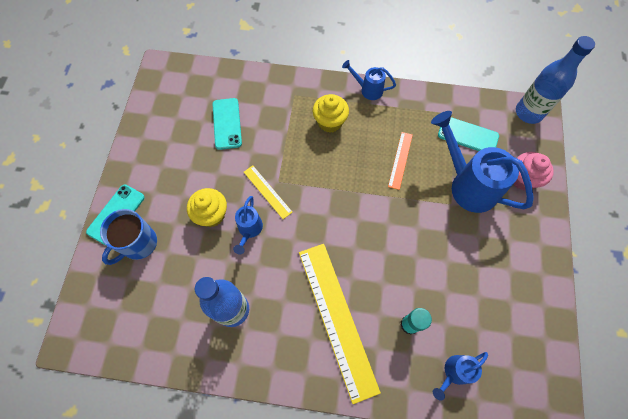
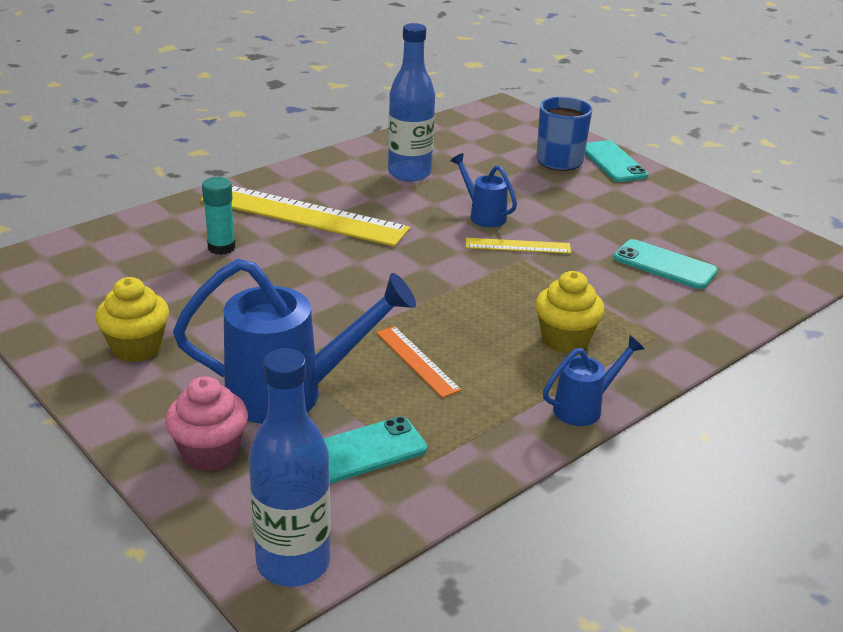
camera: 130 degrees right, 35 degrees down
yellow cupcake [187,188,227,227] -> yellow cupcake moved to [95,277,169,362]
blue watering can [433,352,488,401] -> none

